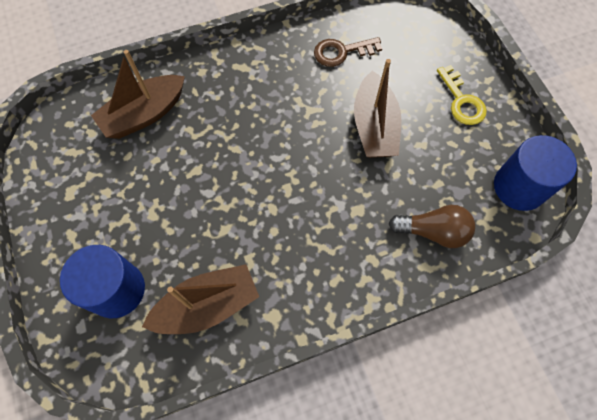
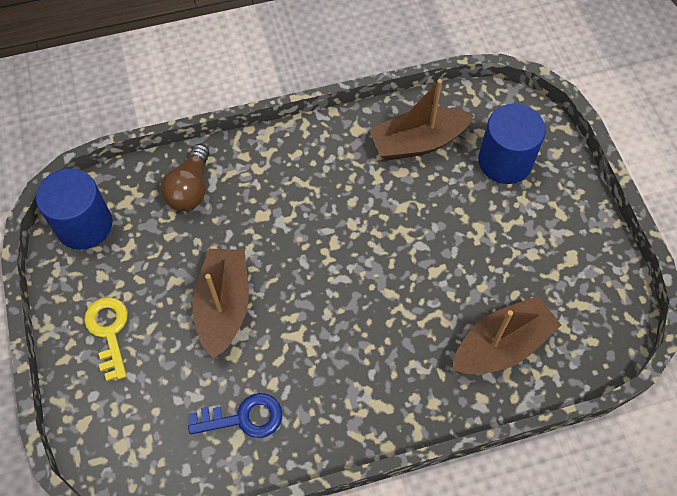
camera: 175 degrees left, 5 degrees down
brown key [314,37,382,67] -> blue key [188,393,282,438]
brown light bulb [389,205,475,248] -> brown light bulb turned 90 degrees counterclockwise [161,144,209,211]

